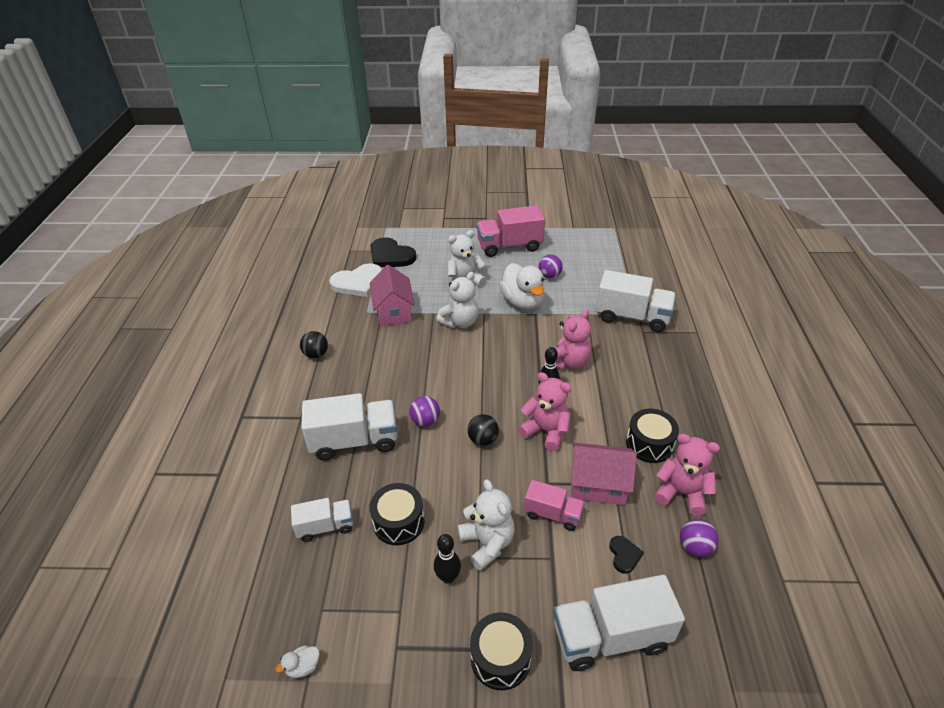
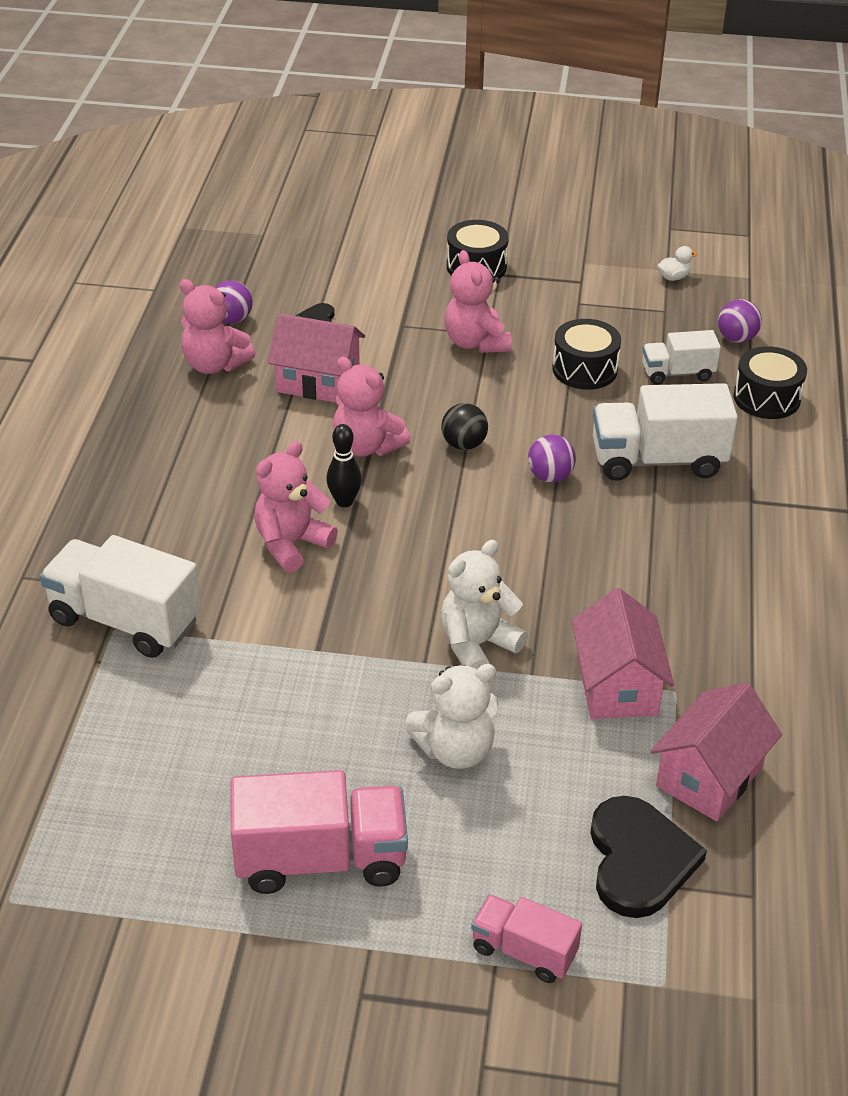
camera: 175 degrees left, 0 degrees up
black ball [300,331,328,358] -> none
white heart [329,263,382,297] -> pink house [650,683,782,821]
black heart [371,237,416,267] -> black heart turned 45 degrees clockwise [590,796,707,918]
black bowling pin [434,534,461,584] -> none
white teddy bear [458,479,515,571] -> pink teddy bear [445,250,512,353]
white duck [499,263,545,310] -> none
pink truck [524,480,585,531] -> pink truck moved to [471,894,582,983]
purple ball [539,254,563,278] -> purple ball moved to [718,299,762,343]
white truck [553,575,685,671] -> none
black drum [626,409,679,463] -> black drum moved to [733,346,807,419]

